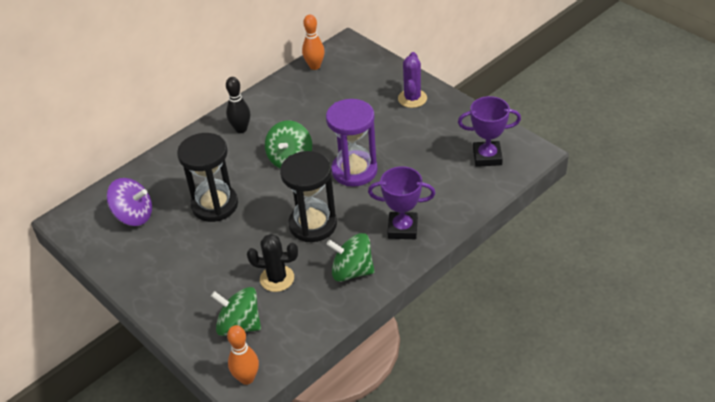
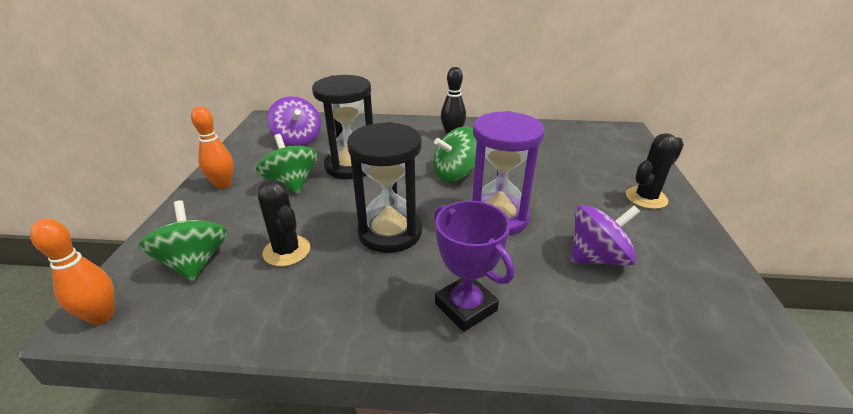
camera: 45 degrees right, 10 degrees down
orange bowling pin [302,15,325,70] -> orange bowling pin moved to [191,106,233,189]
green spinning top [326,233,375,282] -> green spinning top moved to [256,134,317,194]
purple cactus [398,52,427,108] -> black cactus [626,133,684,209]
purple trophy [458,96,521,167] -> none
none -> purple spinning top [571,205,640,266]

